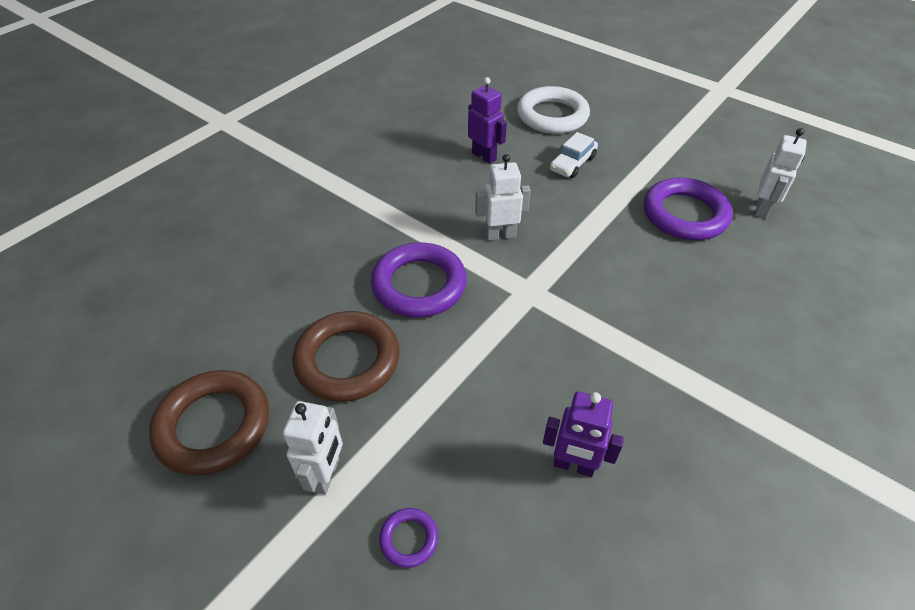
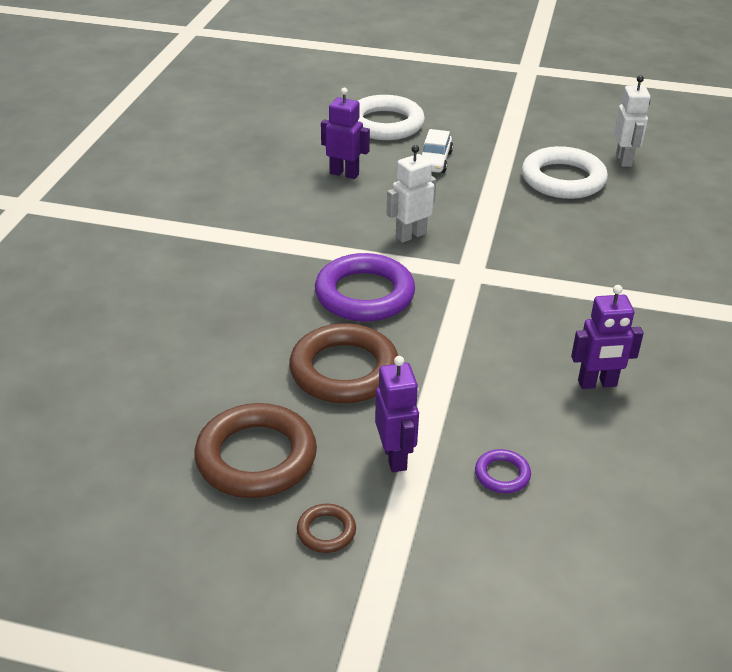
camera: 25 degrees left, 10 degrees down
white robot [283,401,343,495] -> purple robot [375,356,419,472]
purple ring [644,178,733,240] -> white ring [522,146,608,199]
none -> brown ring [297,504,356,553]

